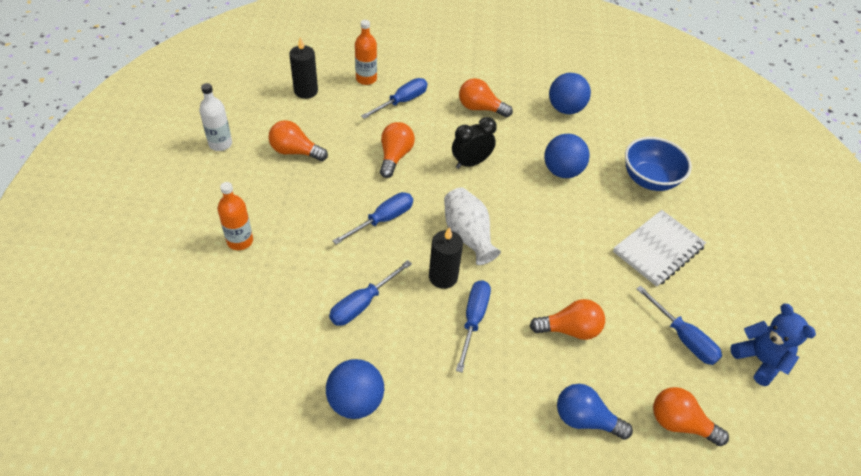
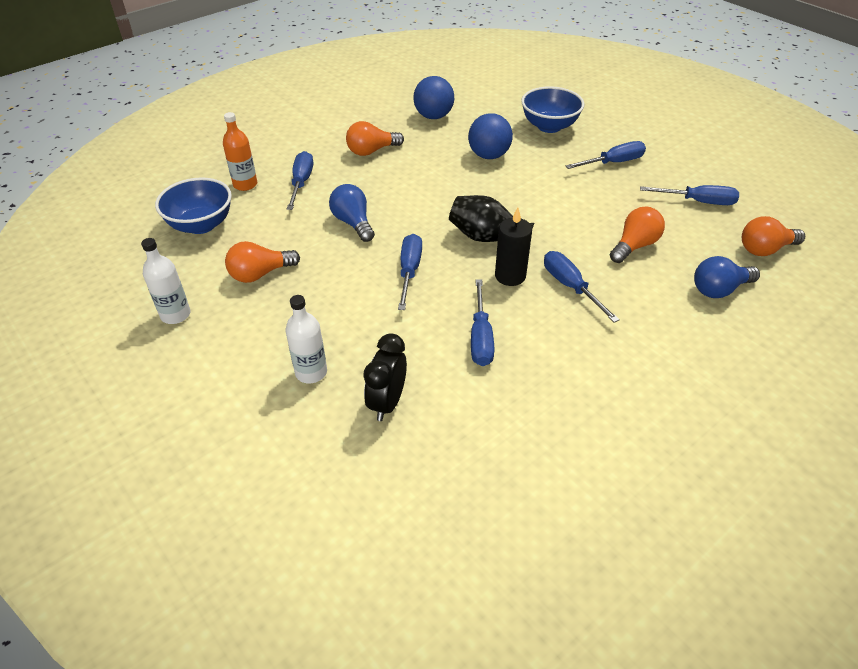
camera: 40 degrees left, 5 degrees down
orange bottle [218,182,253,250] -> white bottle [285,295,327,383]
black candle [289,37,318,99] -> blue bowl [155,177,232,234]
blue ball [326,359,384,419] -> none
orange light bulb [380,122,415,178] -> blue light bulb [329,184,375,242]
white vase [444,187,501,265] -> black vase [449,195,534,242]
black clock [452,117,497,169] -> black clock moved to [363,333,407,421]
white notebook [613,210,706,287] -> blue screwdriver [566,141,646,169]
blue teddy bear [730,304,816,386] -> none

